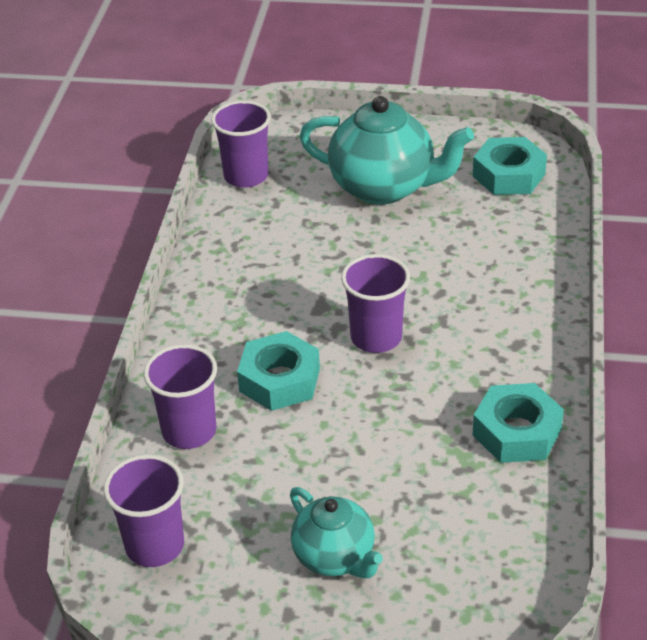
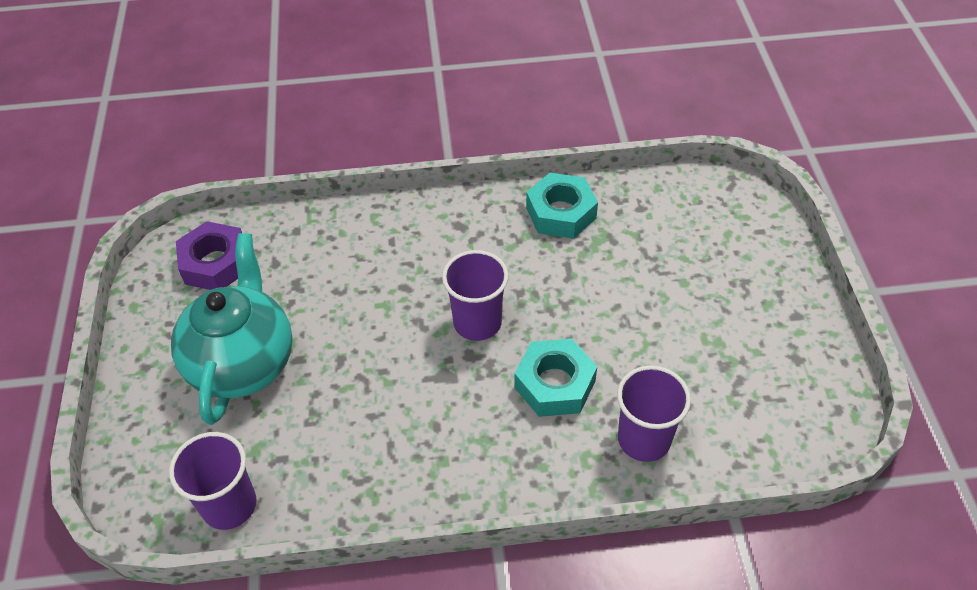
camera: 105 degrees left, 10 degrees up
purple cup [104,455,184,567] -> none
turquoise teapot [290,487,383,578] -> none
turquoise nut [473,137,547,195] -> purple nut [176,221,242,290]

